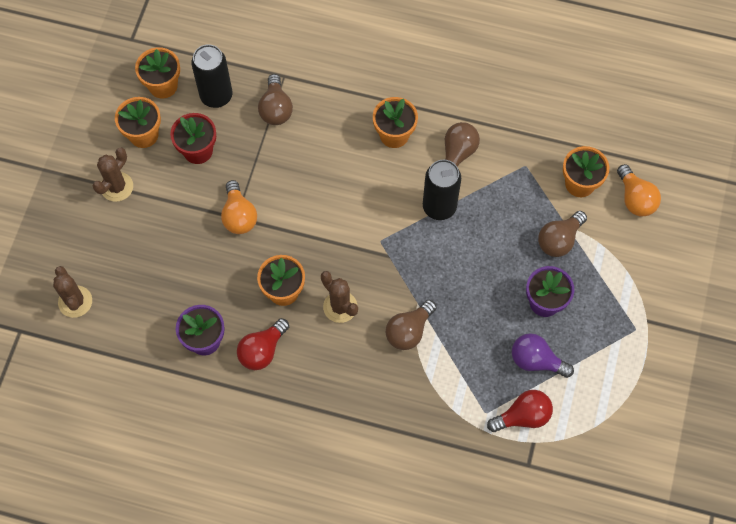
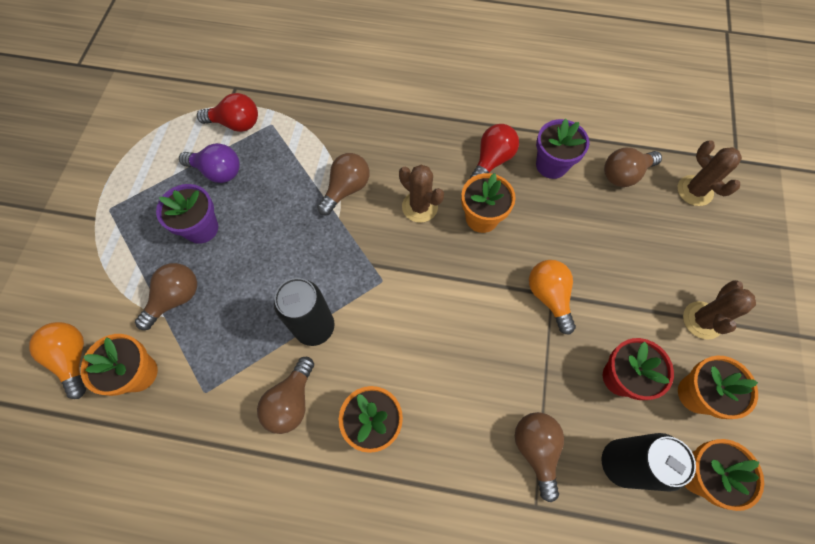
camera: 175 degrees right, 0 degrees up
red light bulb [487,390,553,432] -> red light bulb turned 150 degrees counterclockwise [197,93,258,132]
none -> brown light bulb [604,148,662,187]

